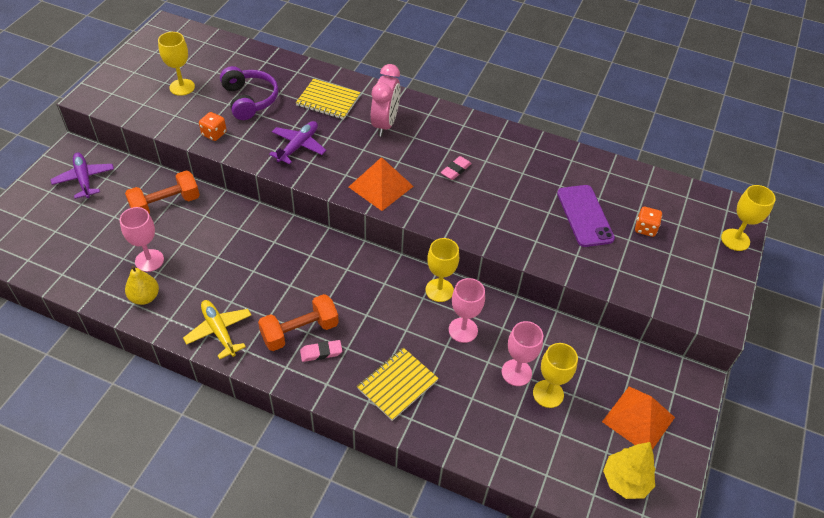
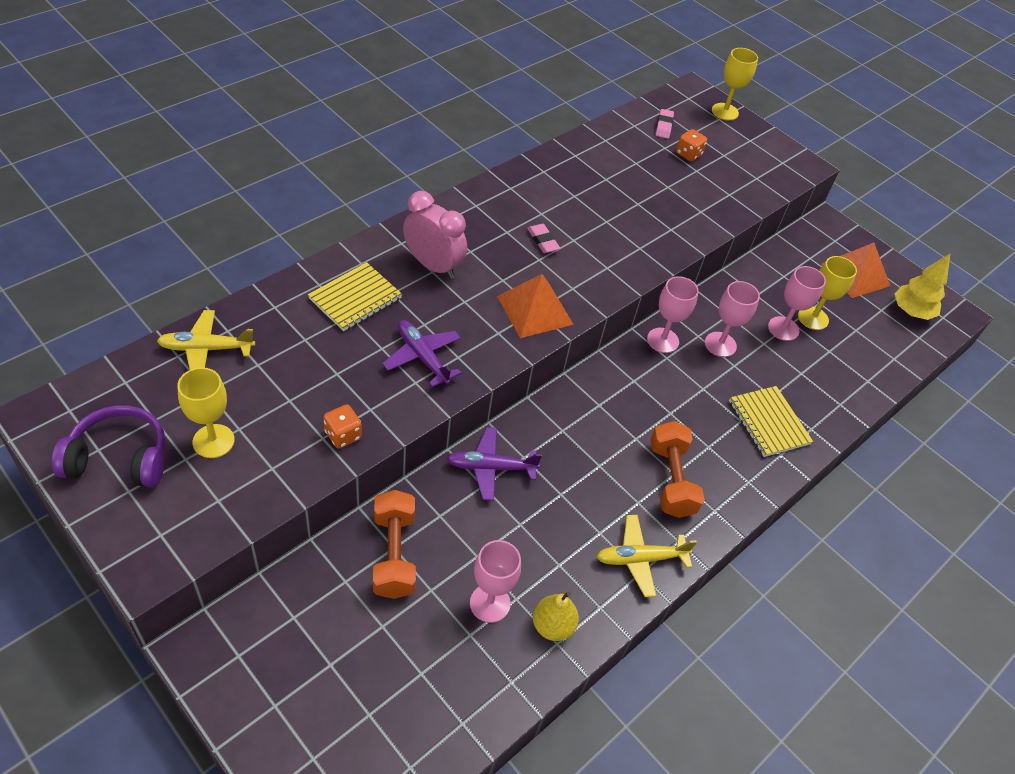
camera: 70 degrees left, 0 degrees up
purple plane [50,152,114,199] -> purple plane moved to [446,427,542,501]
purple headphones [220,66,279,120] -> purple headphones moved to [52,405,165,487]
pink eraser [300,340,342,362] -> pink eraser moved to [656,109,674,139]
yellow goblet [426,238,459,302] -> pink goblet [647,276,699,353]
purple phone [557,185,615,247] -> none
none -> yellow plane [157,310,255,370]

